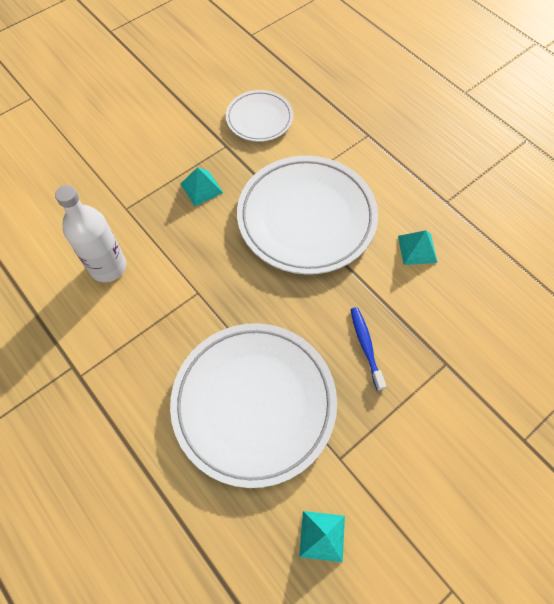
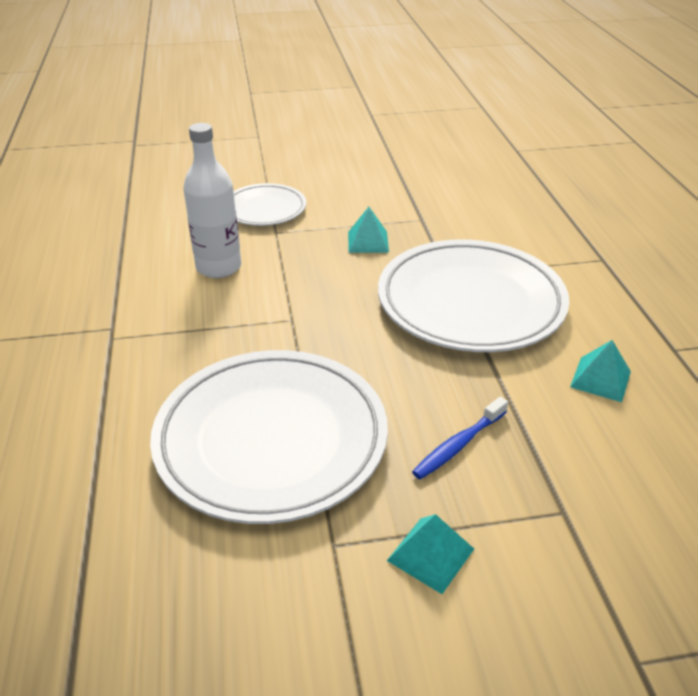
camera: 30 degrees right, 25 degrees down
white plate [226,90,293,142] -> white plate moved to [233,183,306,226]
turquoise pyramid [299,511,345,562] -> turquoise pyramid moved to [387,514,474,594]
blue toothbrush [350,307,386,391] -> blue toothbrush turned 150 degrees counterclockwise [412,397,508,480]

